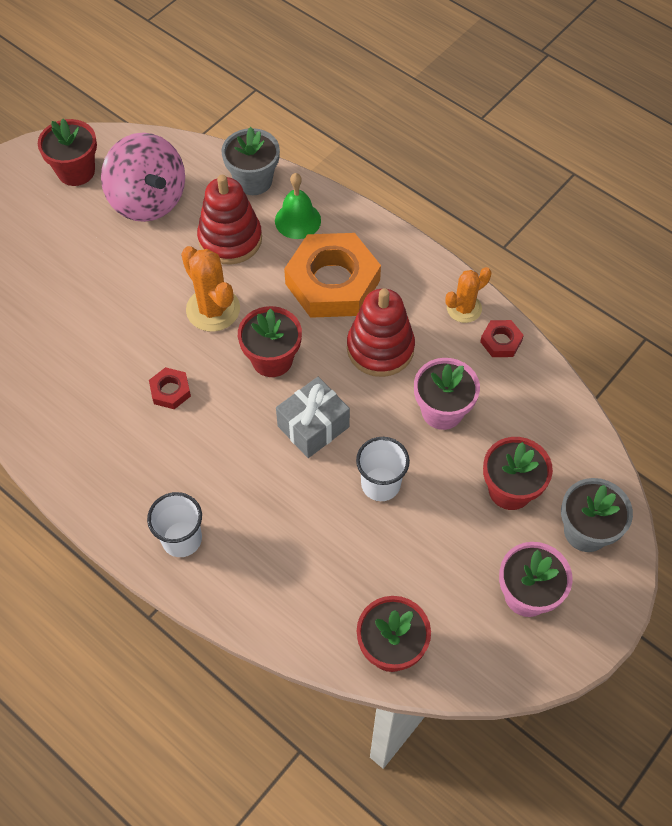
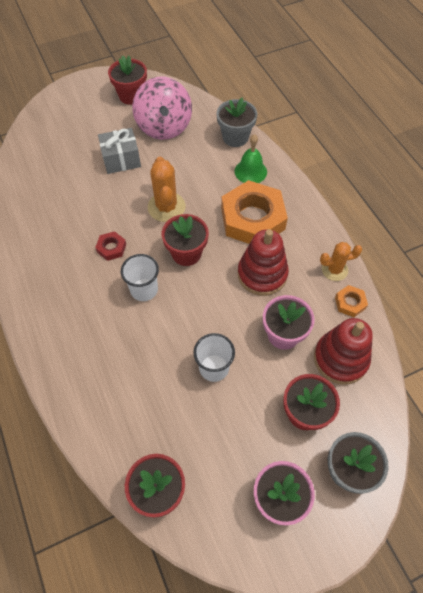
camera: 25 degrees right, 0 degrees up
white cup [147,492,202,557] -> white cup moved to [121,254,159,301]
red stacking toy [197,175,262,264] -> red stacking toy moved to [314,318,373,385]
grey gift [276,377,350,458] -> grey gift moved to [98,128,141,174]
red nut [480,320,524,357] -> orange nut [335,285,368,317]

